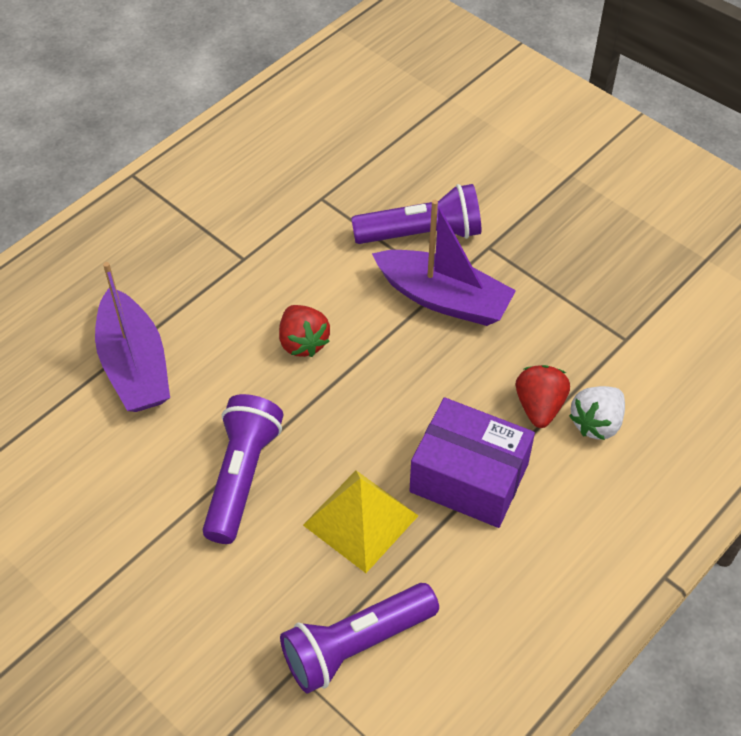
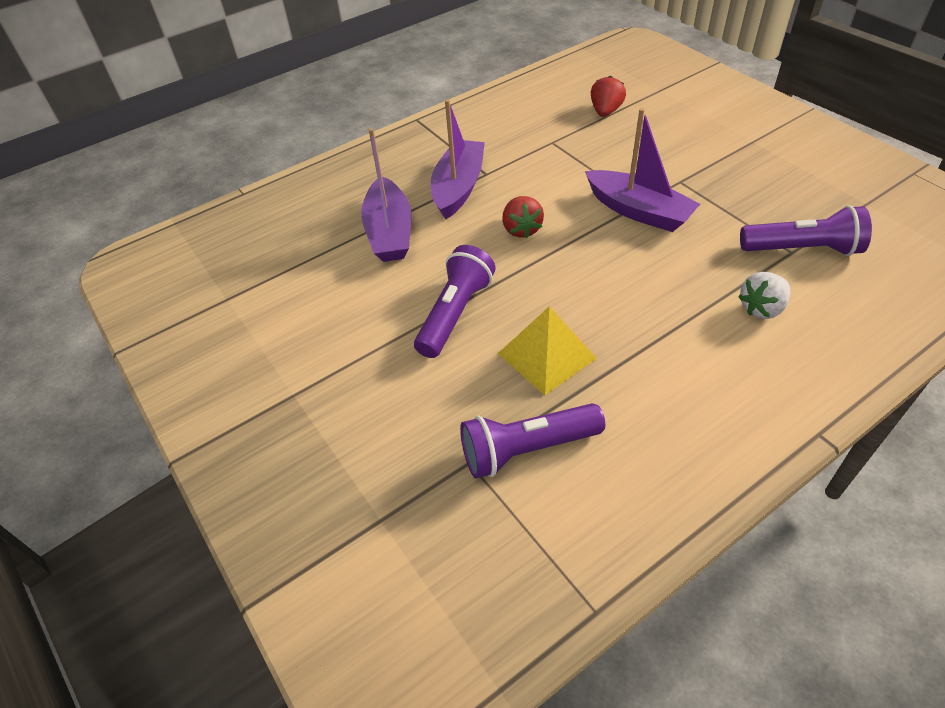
camera: 15 degrees right, 5 degrees down
purple flashlight [351,184,481,244] -> purple flashlight moved to [740,205,872,256]
purple box [409,397,535,528] -> none
red strawberry [516,365,570,428] -> red strawberry moved to [591,75,626,117]
none -> purple boat [431,99,485,220]

